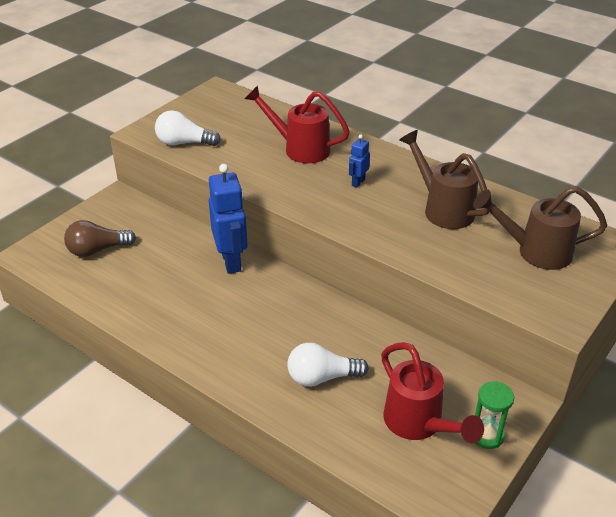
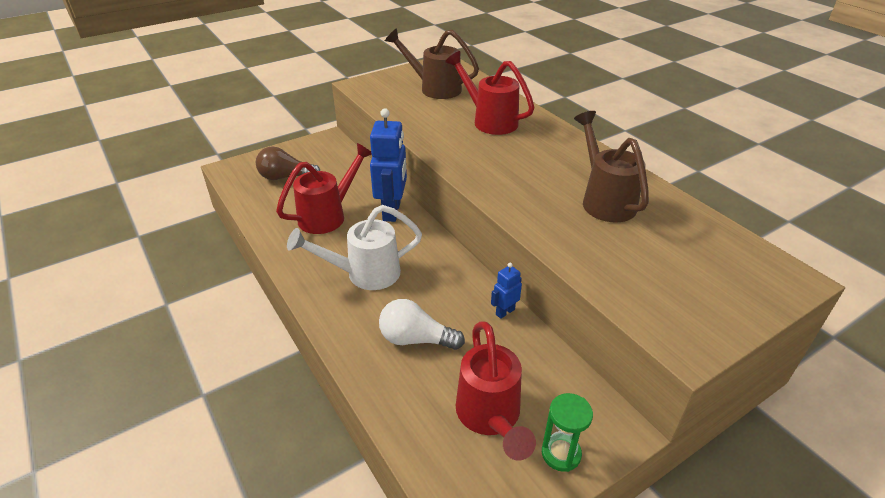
camera: 20 degrees right, 0 degrees up
white light bulb [155,110,221,146] -> none
blue robot [349,135,370,188] -> blue robot moved to [491,263,522,319]
brown watering can [473,186,607,270] -> brown watering can moved to [385,28,479,99]
none -> red watering can [276,143,372,234]
none -> white watering can [287,205,422,290]

